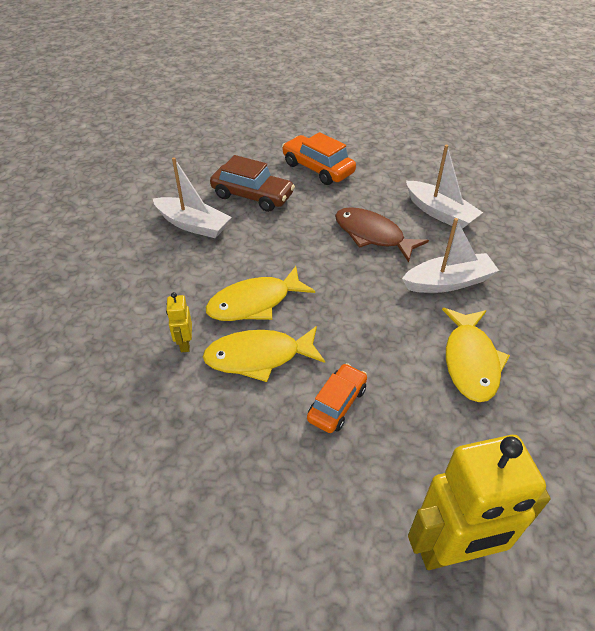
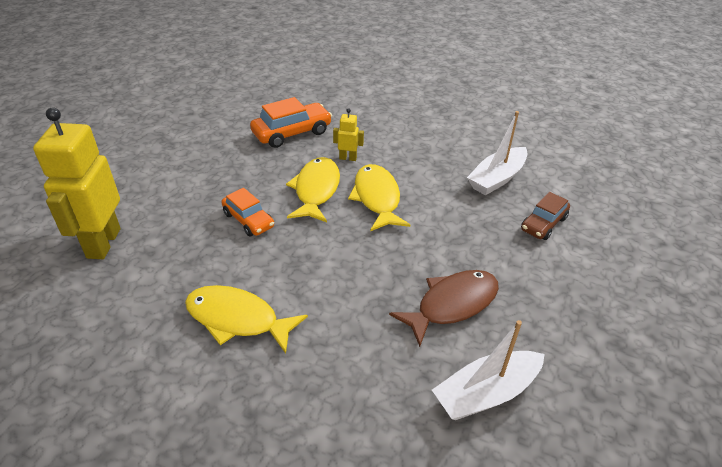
camera: 105 degrees right, 5 degrees down
brown car [210,155,295,212] -> brown car [521,192,570,240], size x0.66
orange car [282,132,356,185] -> orange car moved to [250,97,332,148]
white boat [402,218,499,293] -> none

